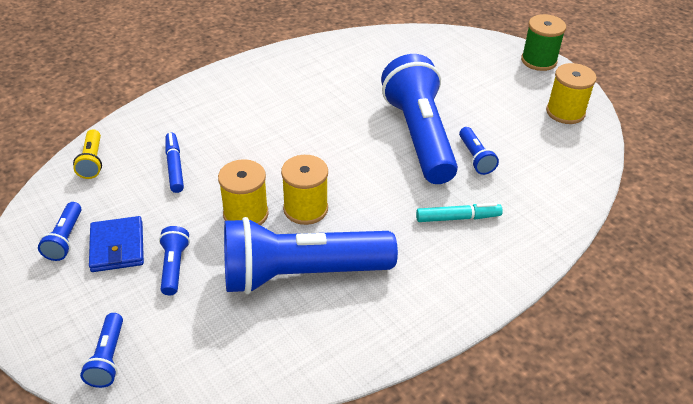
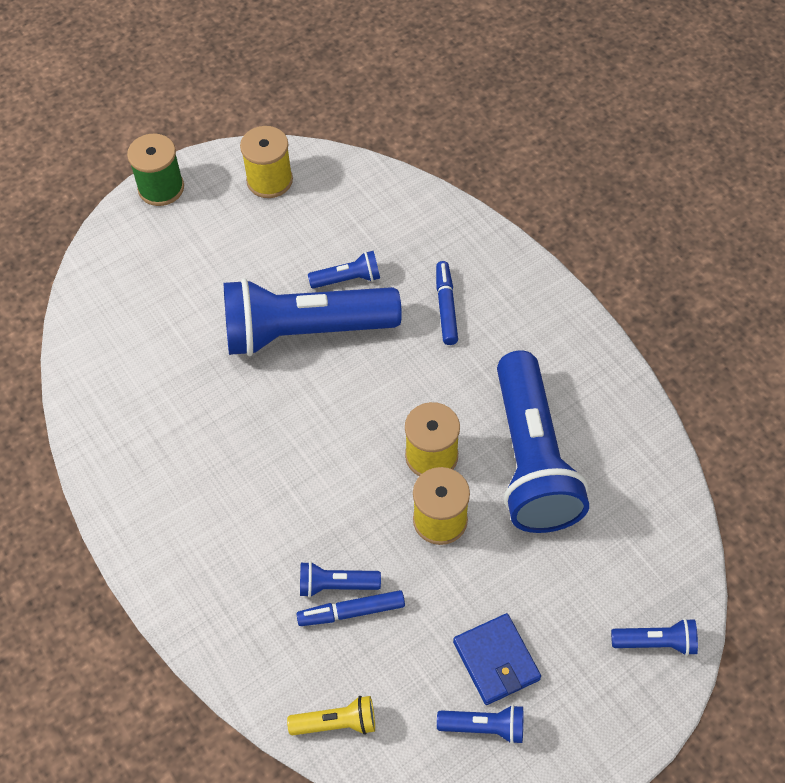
camera: 85 degrees left, 15 degrees up
blue wallet [89,216,144,272] -> blue wallet turned 75 degrees clockwise [453,613,541,705]
blue flashlight [159,226,190,295] -> blue flashlight moved to [300,561,381,598]
turquoise marker [416,203,503,222] -> blue marker [436,261,458,345]

